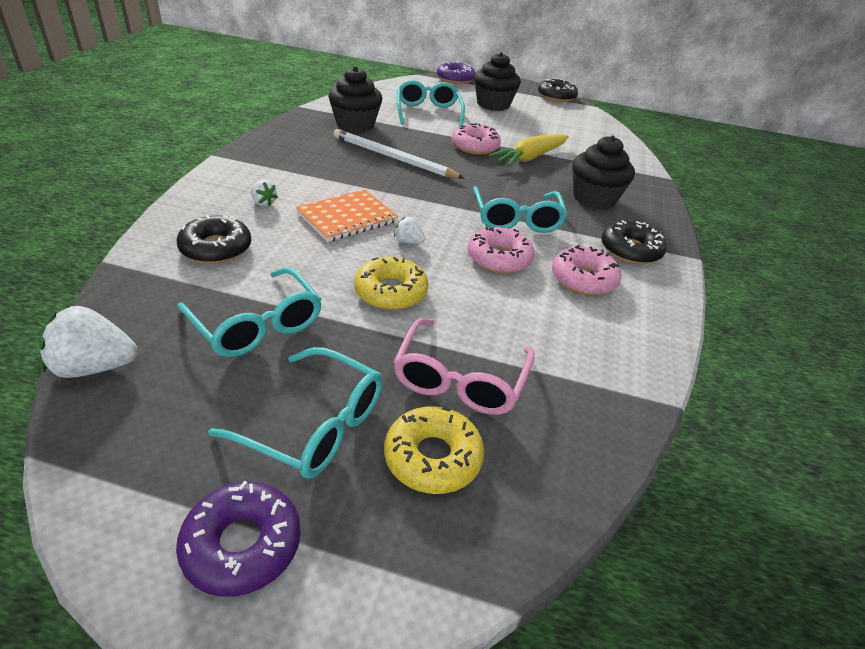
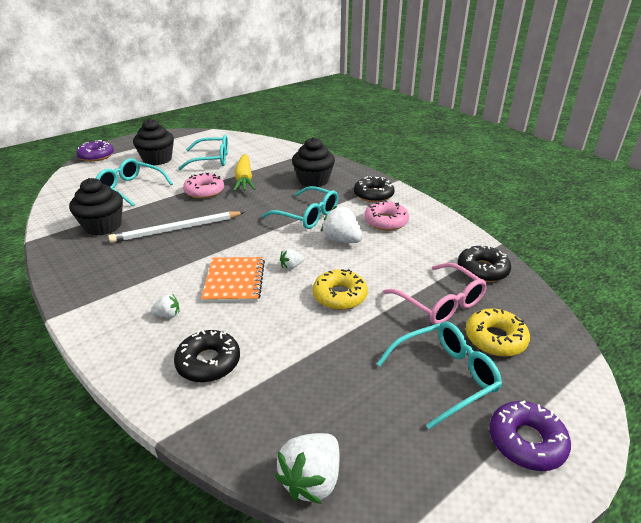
camera: 50 degrees left, 5 degrees down
turquoise glasses [177,267,322,357] -> turquoise glasses moved to [178,135,228,170]
pink donut [468,227,535,273] -> white strawberry [321,206,363,243]
black donut [538,79,578,102] -> black donut moved to [458,246,511,282]

